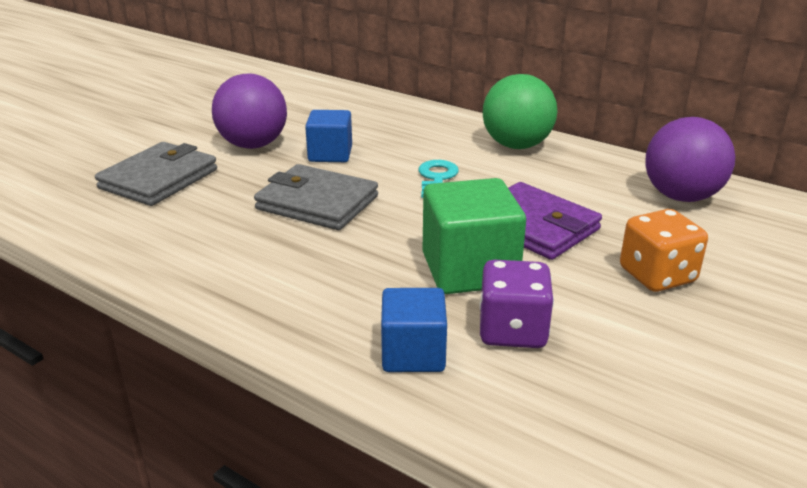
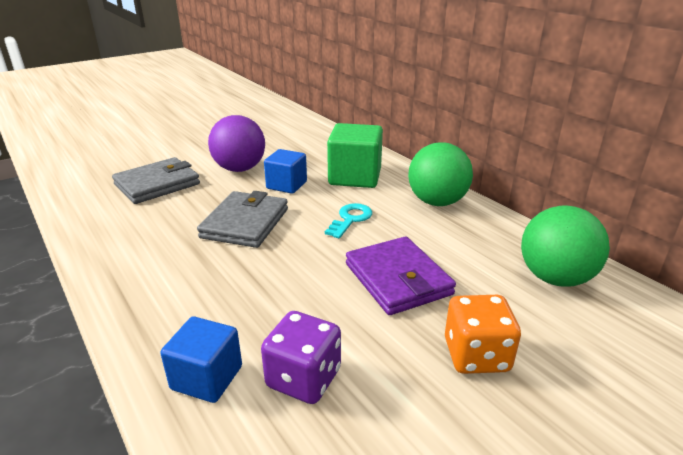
camera: 20 degrees right, 0 degrees up
grey wallet [254,164,378,230] -> grey wallet turned 60 degrees clockwise [197,191,288,248]
green cube [423,178,526,294] -> green cube moved to [327,123,383,188]
purple ball [645,117,736,202] -> green ball [521,205,610,287]

